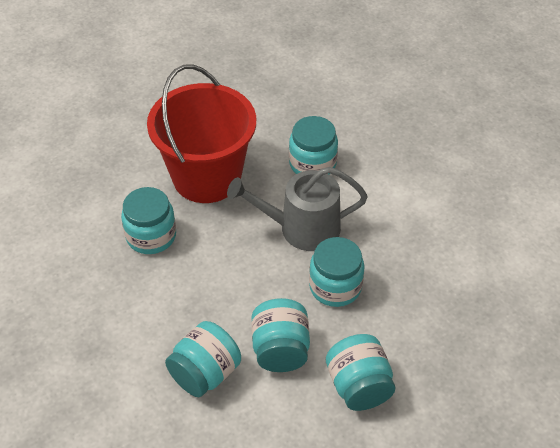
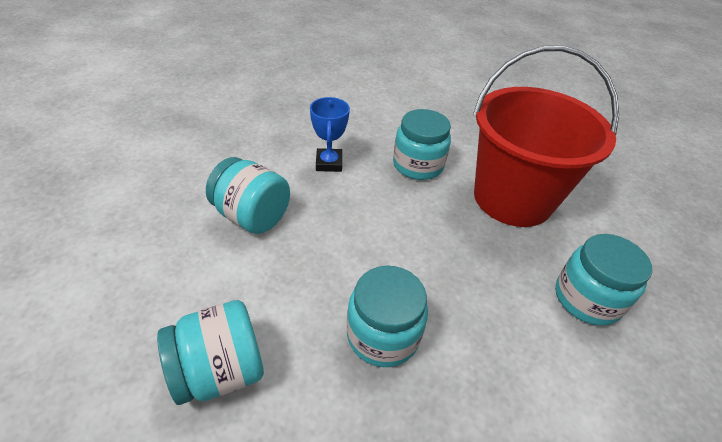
camera: 80 degrees right, 5 degrees down
grey watering can [227,167,368,251] -> none
turquoise jar [251,298,310,372] -> none
none -> blue trophy [310,97,350,172]

